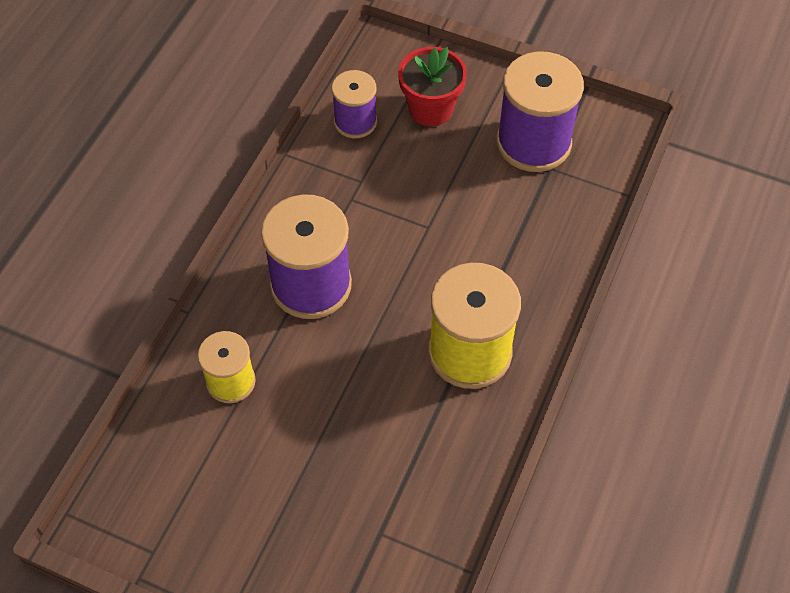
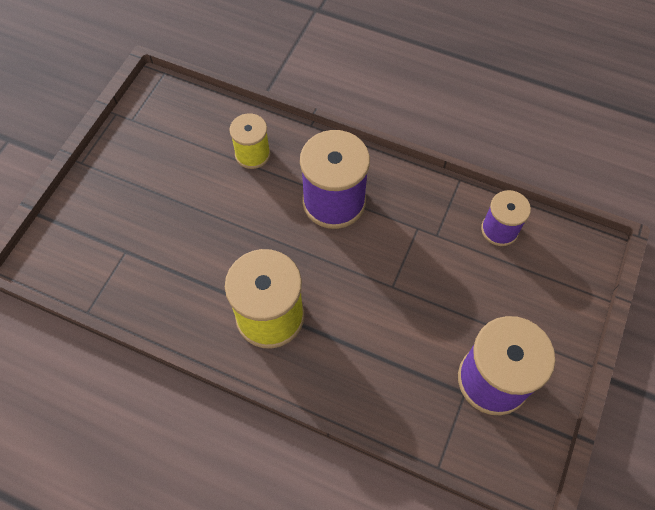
camera: 90 degrees right, 5 degrees up
red flower pot [398,47,467,126] -> none

